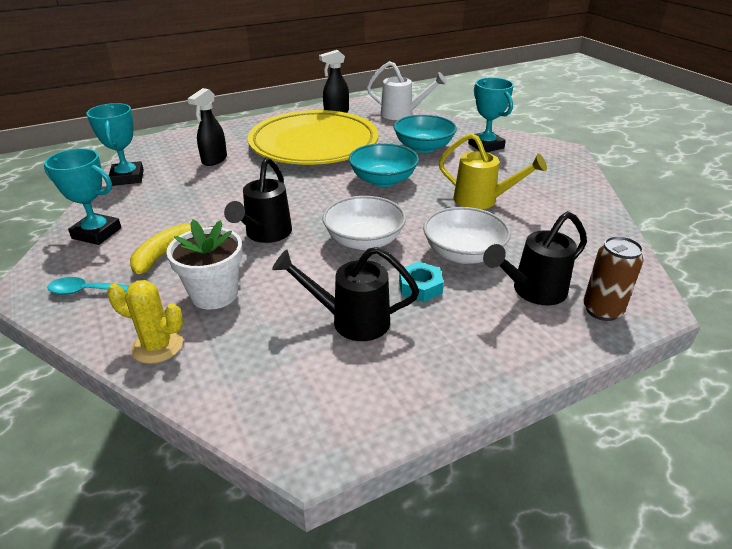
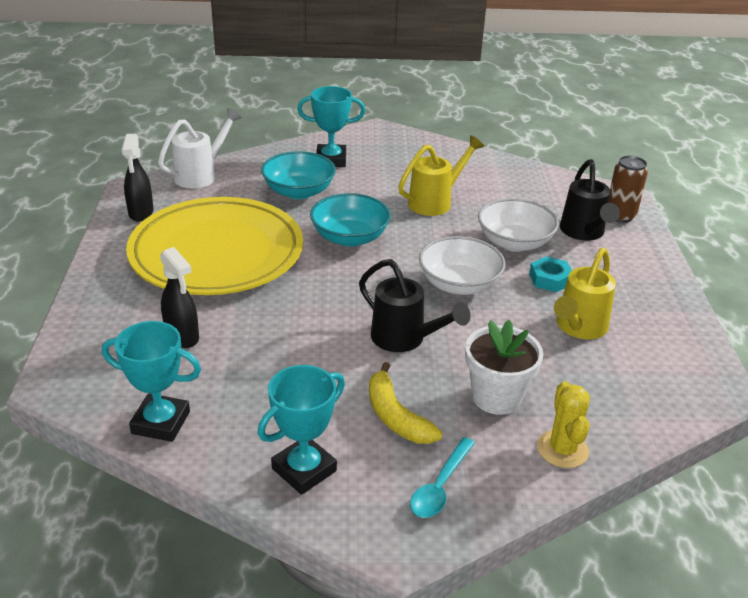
camera: 65 degrees left, 0 degrees up
yellow cactus [107,280,183,364] -> yellow cactus turned 45 degrees counterclockwise [537,381,590,468]
black watering can [272,247,419,341] -> yellow watering can [554,248,616,339]

